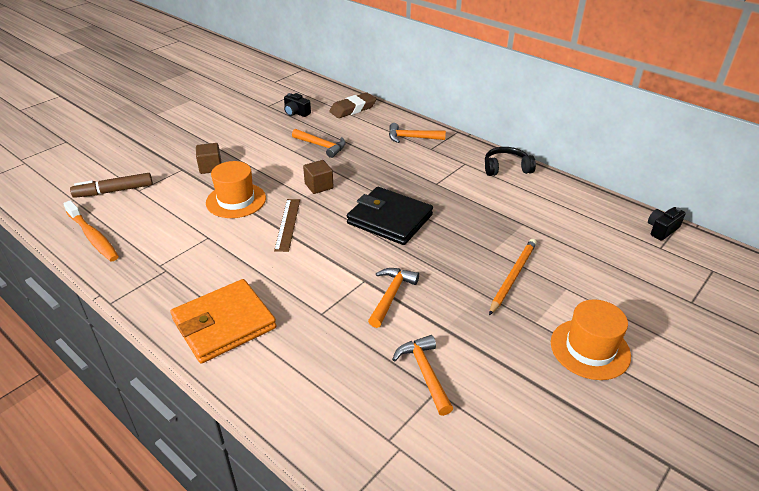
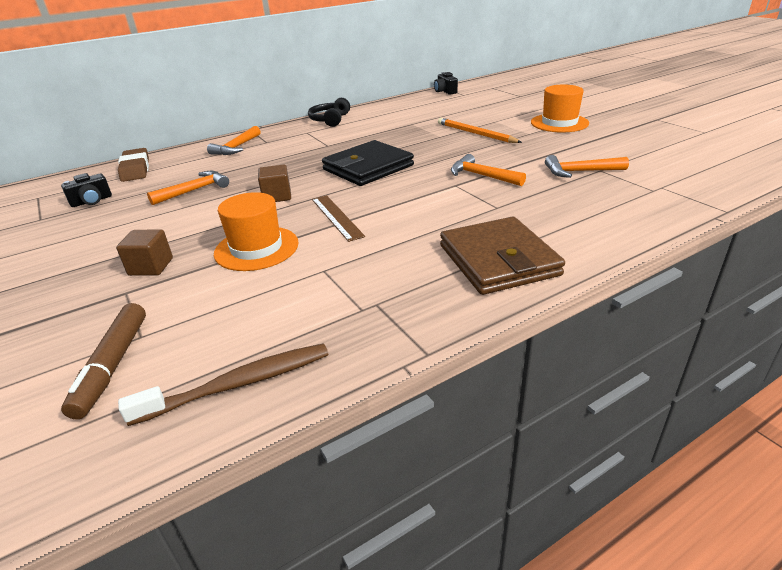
camera: 70 degrees left, 5 degrees down
orange toothbrush [63,200,119,261] -> brown toothbrush [118,343,328,426]
orange wallet [171,279,277,363] -> brown wallet [440,217,565,295]
brown ruler [274,199,300,252] -> brown ruler turned 45 degrees clockwise [312,195,365,242]

